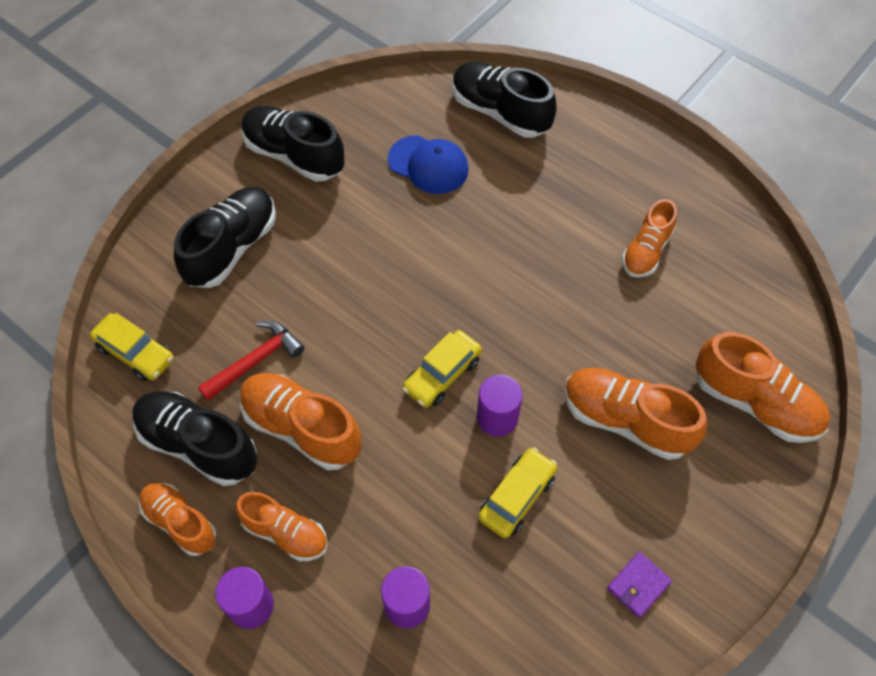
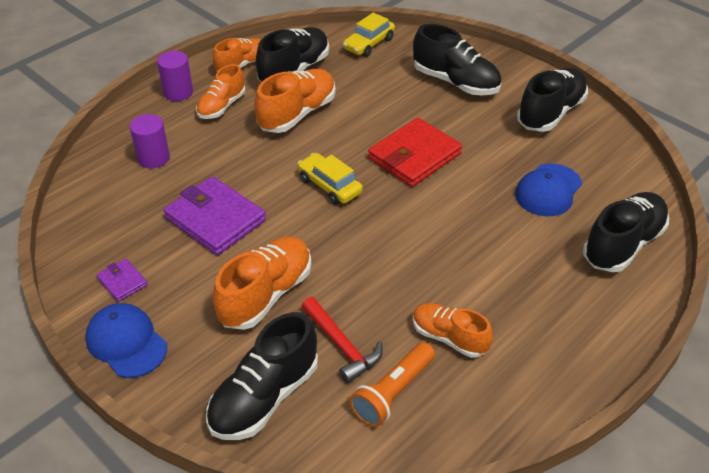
camera: 95 degrees right, 15 degrees down
red hammer [198,321,304,401] -> red hammer moved to [302,297,383,383]
purple cylinder [477,375,523,437] -> none
yellow car [478,447,557,538] -> purple wallet [164,176,266,255]
orange shoe [696,332,830,443] -> black shoe [206,312,318,440]
none -> blue cap [85,303,167,378]
none -> orange flashlight [349,342,435,427]
none -> red wallet [368,118,462,187]

